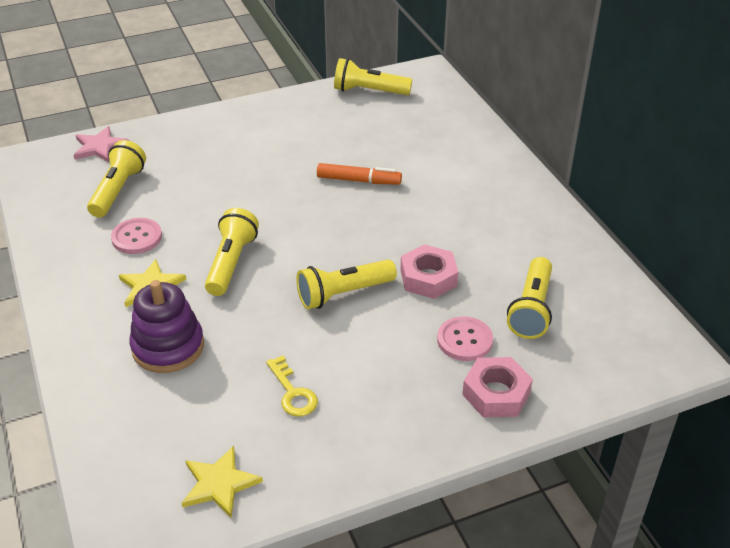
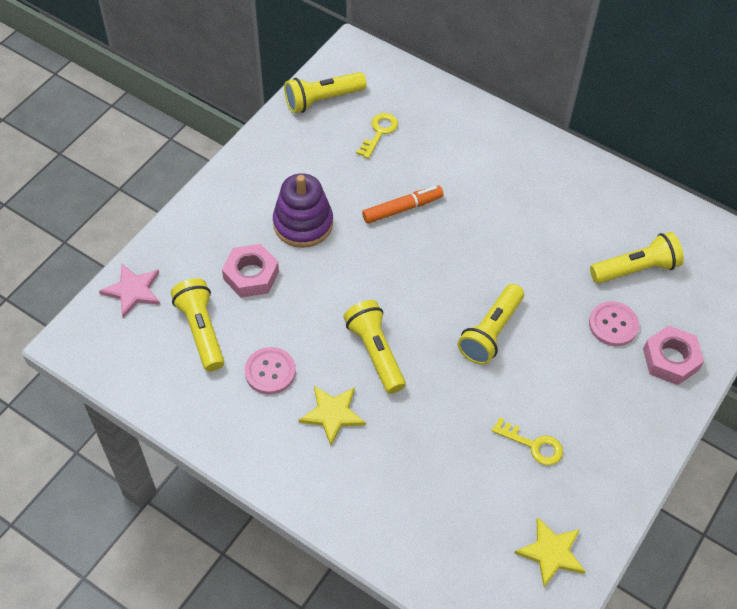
camera: 35 degrees left, 15 degrees up
purple stacking toy [129,280,204,373] -> purple stacking toy moved to [273,173,333,248]
pink nut [400,244,458,299] -> pink nut moved to [222,244,279,298]
yellow flashlight [507,257,552,339] -> yellow flashlight turned 90 degrees counterclockwise [590,232,684,284]
none -> yellow key [356,113,398,159]

